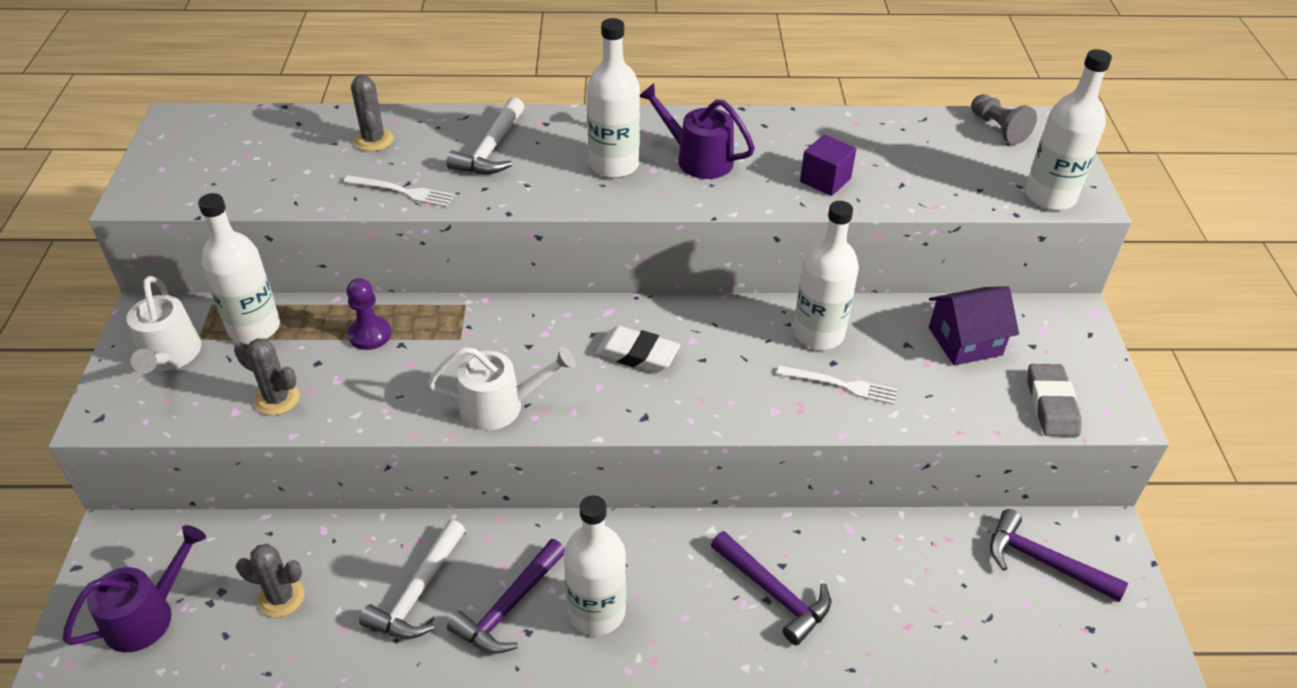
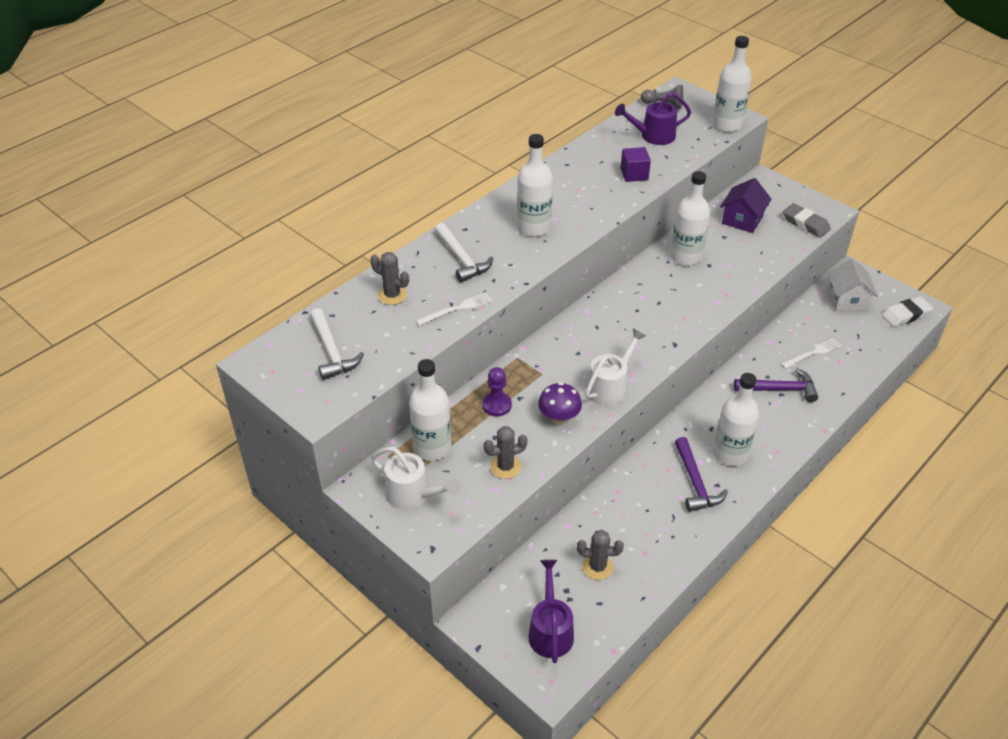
camera: 45 degrees left, 0 degrees up
grey cactus [236,544,305,617] -> grey cactus turned 45 degrees clockwise [577,530,624,580]
white hammer [359,520,465,639] -> white hammer moved to [310,308,364,380]
white eraser [595,326,680,373] -> white eraser moved to [882,296,933,327]
purple watering can [640,83,755,179] -> purple watering can moved to [615,92,691,145]
white fork [777,366,897,404] -> white fork moved to [781,338,842,369]
purple hammer [990,509,1128,602] -> white house [828,258,878,311]
none -> purple mushroom [538,382,582,424]

